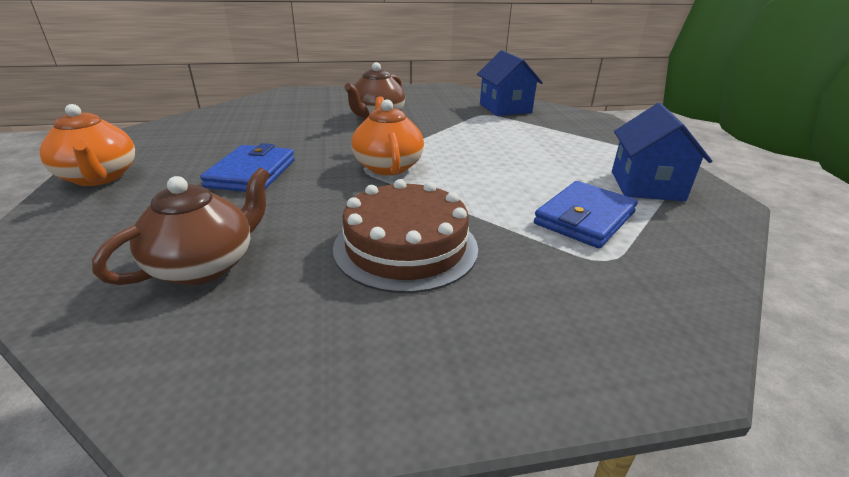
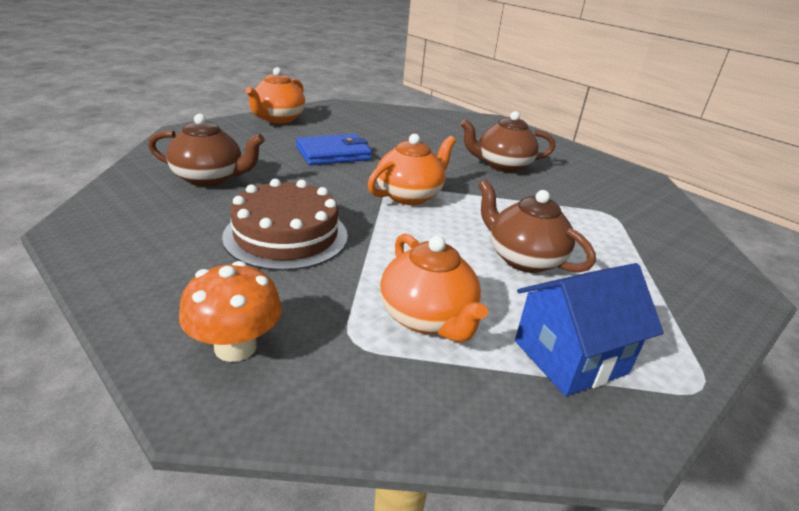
camera: 55 degrees right, 0 degrees up
blue house [477,50,543,116] -> none
blue wallet [534,181,638,248] -> orange teapot [380,234,488,342]
none -> orange mushroom [179,261,282,362]
none -> brown teapot [478,180,596,273]

